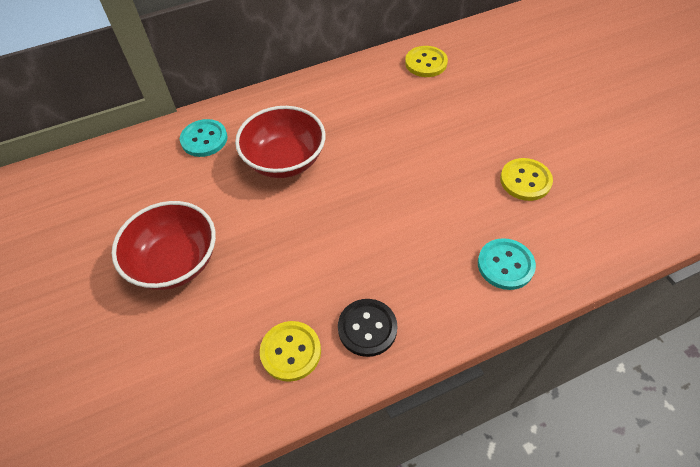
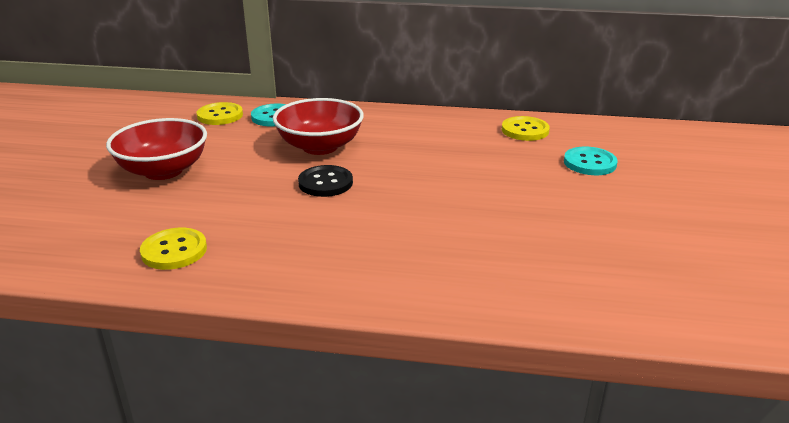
camera: 30 degrees right, 25 degrees down
black button [338,299,398,357] -> black button moved to [298,165,353,197]
turquoise button [478,238,536,290] -> turquoise button moved to [564,147,618,175]
yellow button [500,158,553,201] -> yellow button moved to [197,102,243,125]

